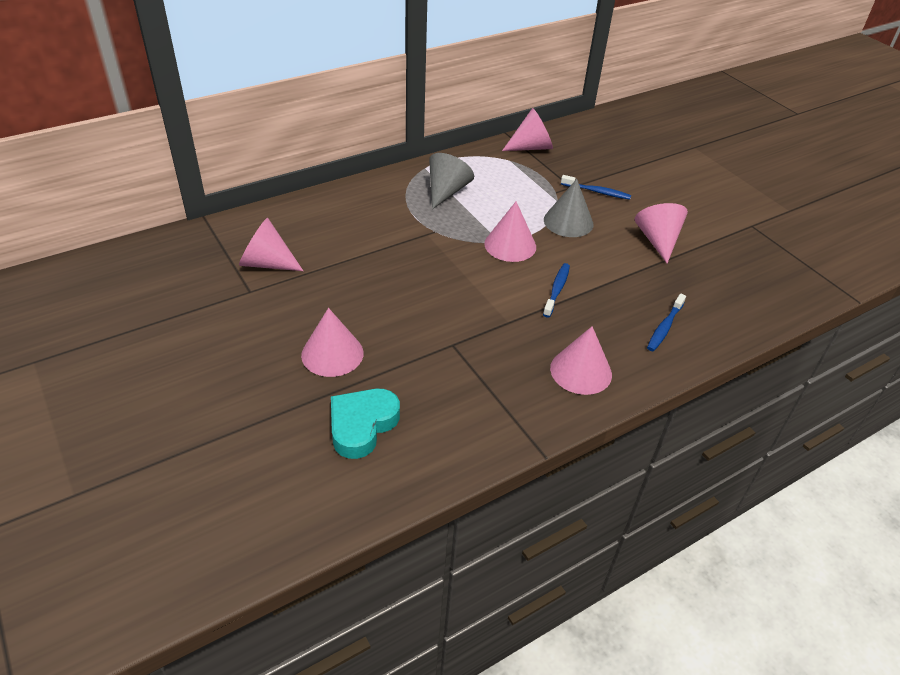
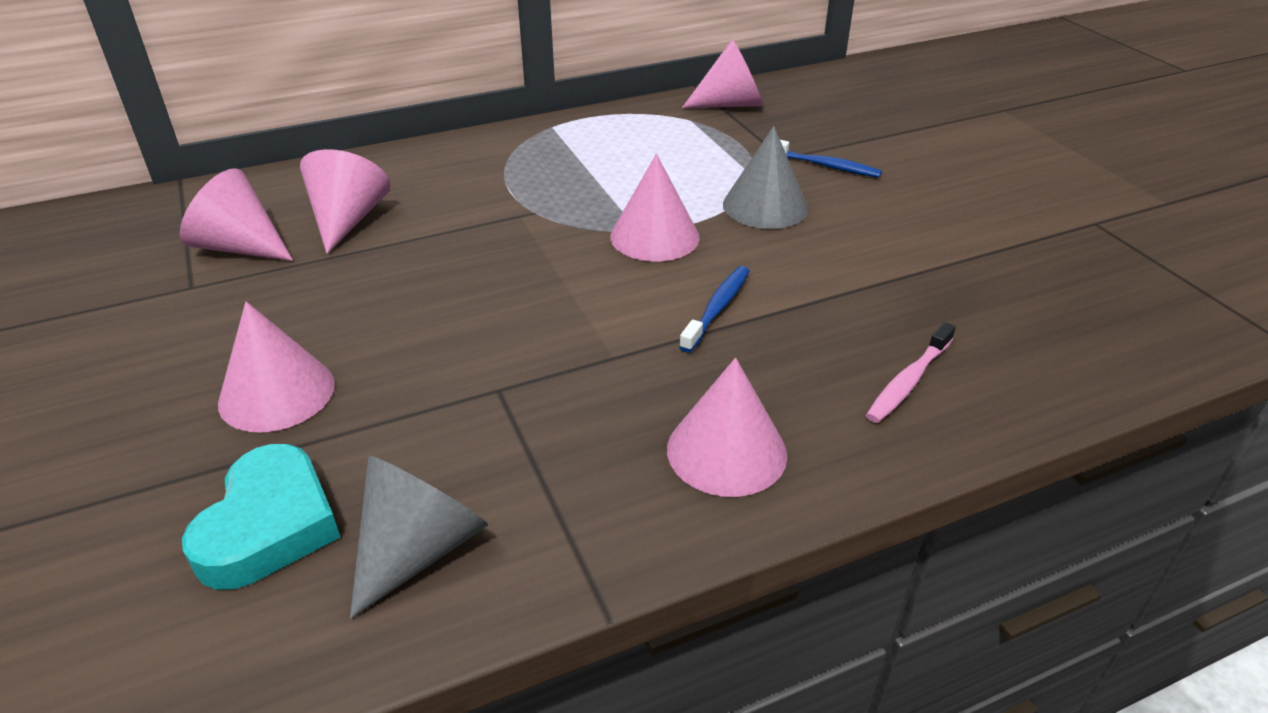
camera: 10 degrees right, 5 degrees down
turquoise heart [331,389,400,459] -> turquoise heart turned 150 degrees clockwise [182,444,340,590]
grey cone [429,153,474,209] -> grey cone moved to [350,456,488,619]
pink cone [635,203,688,263] -> pink cone moved to [300,149,391,254]
blue toothbrush [647,294,686,351] -> pink toothbrush [866,322,956,423]

